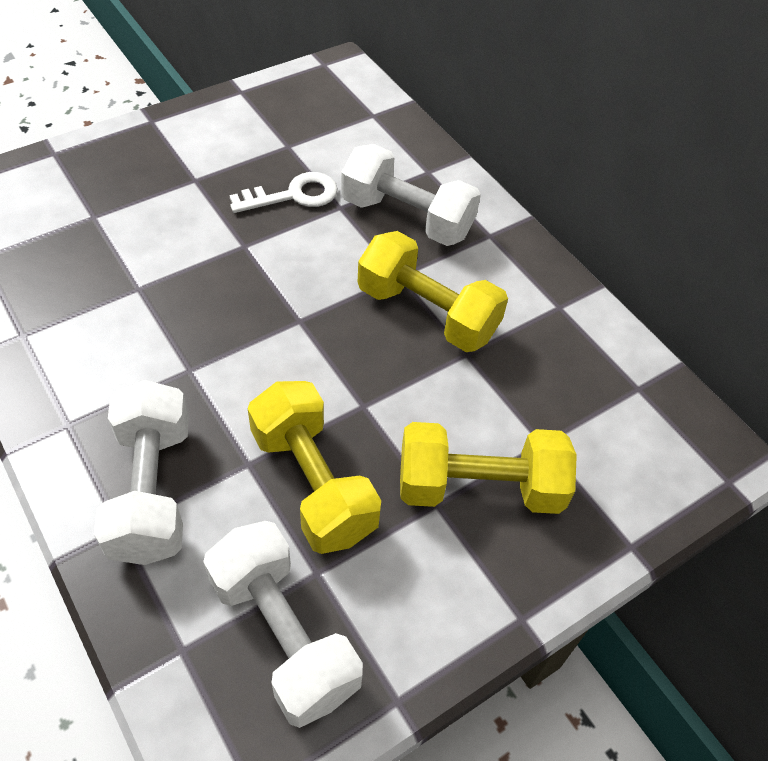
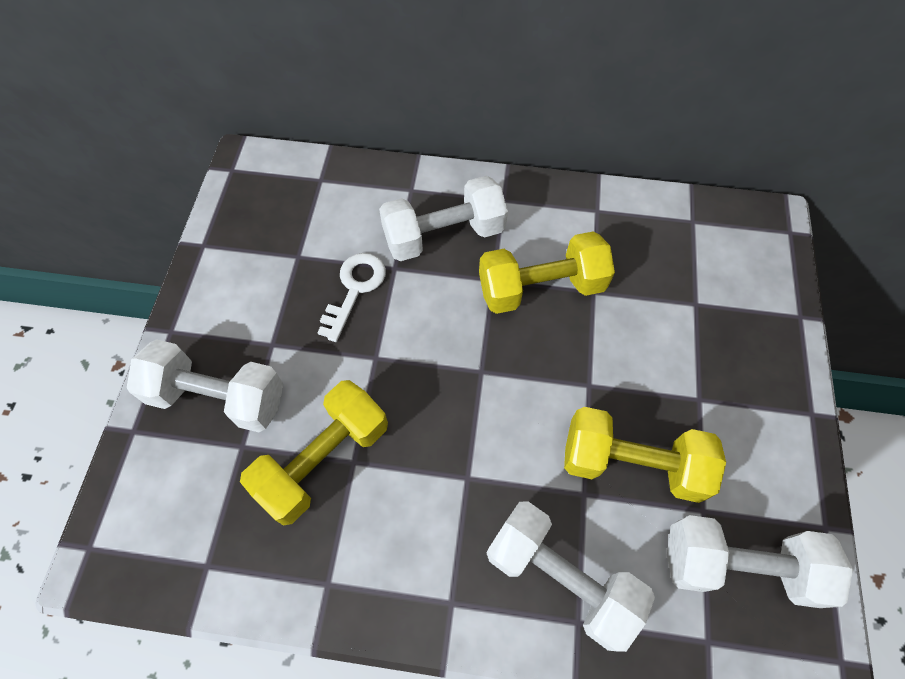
camera: 45 degrees left, 10 degrees up
yellow dumbbell [400,422,577,514] -> yellow dumbbell moved to [240,380,388,525]
none -> white dumbbell [127,339,284,432]

